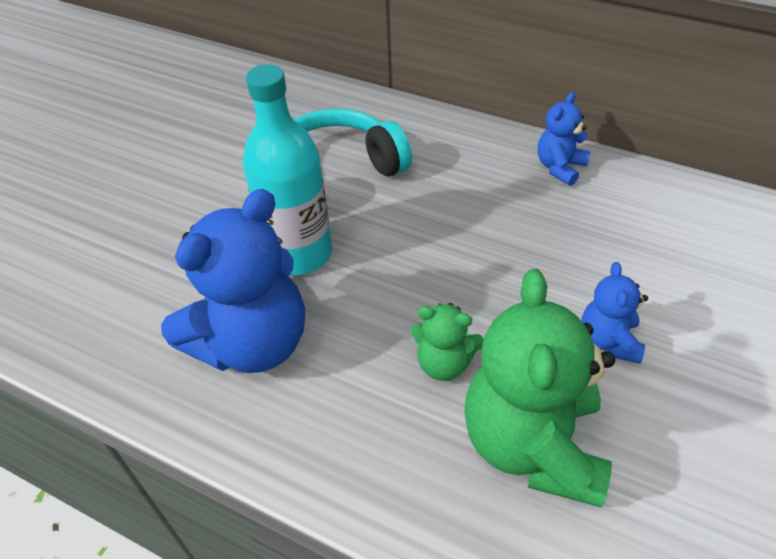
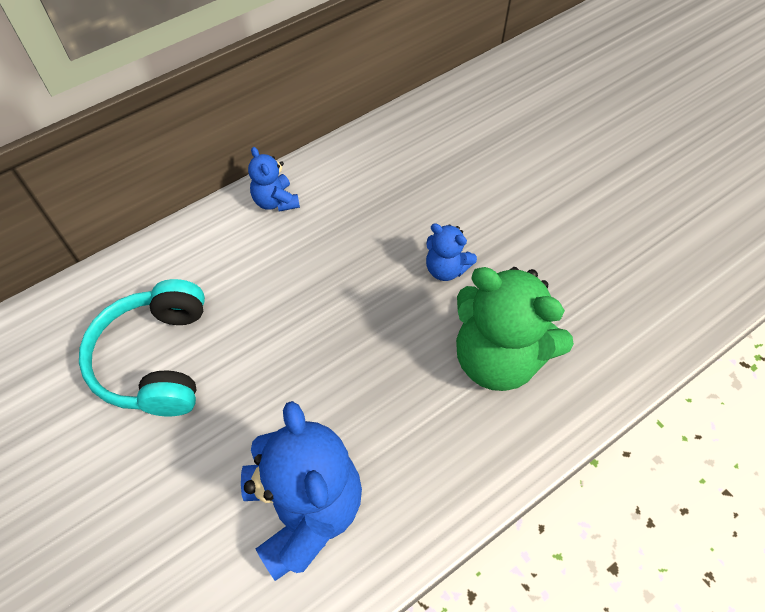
camera: 65 degrees left, 10 degrees up
turquoise bottle [243,64,332,275] -> none
green teddy bear [411,303,483,381] -> none

